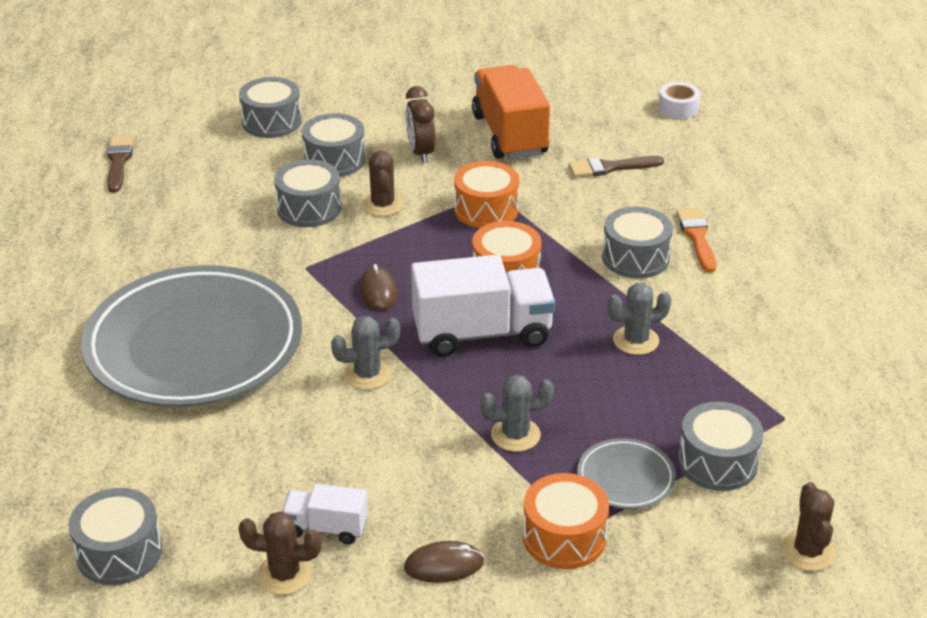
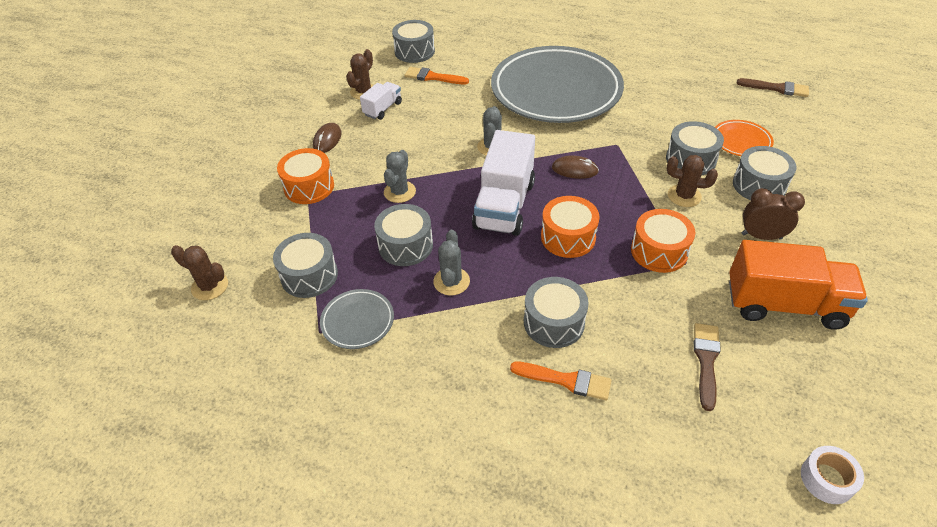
camera: 115 degrees right, 10 degrees up
grey drum [239,77,302,138] -> grey drum moved to [374,204,433,266]
grey plate [577,438,676,509] -> grey plate moved to [320,289,394,349]
none -> orange brush [405,67,469,84]
none -> orange plate [715,120,774,156]

